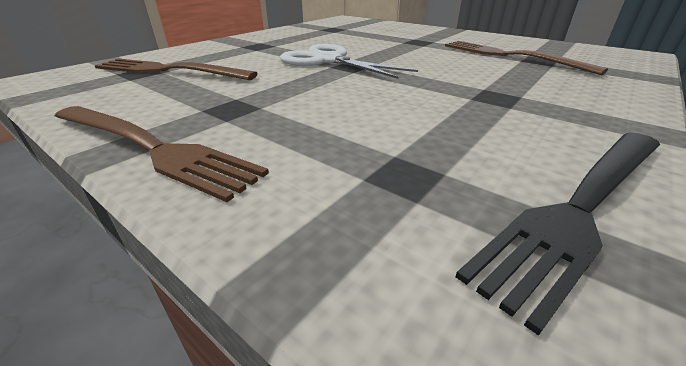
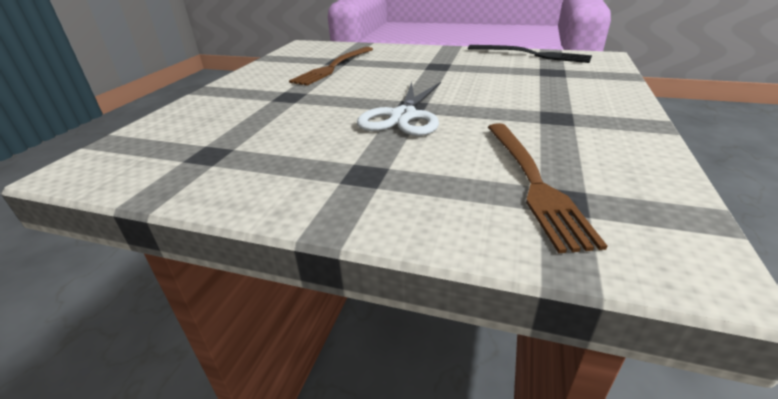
camera: 110 degrees left, 0 degrees up
brown fork [55,106,269,202] -> none

